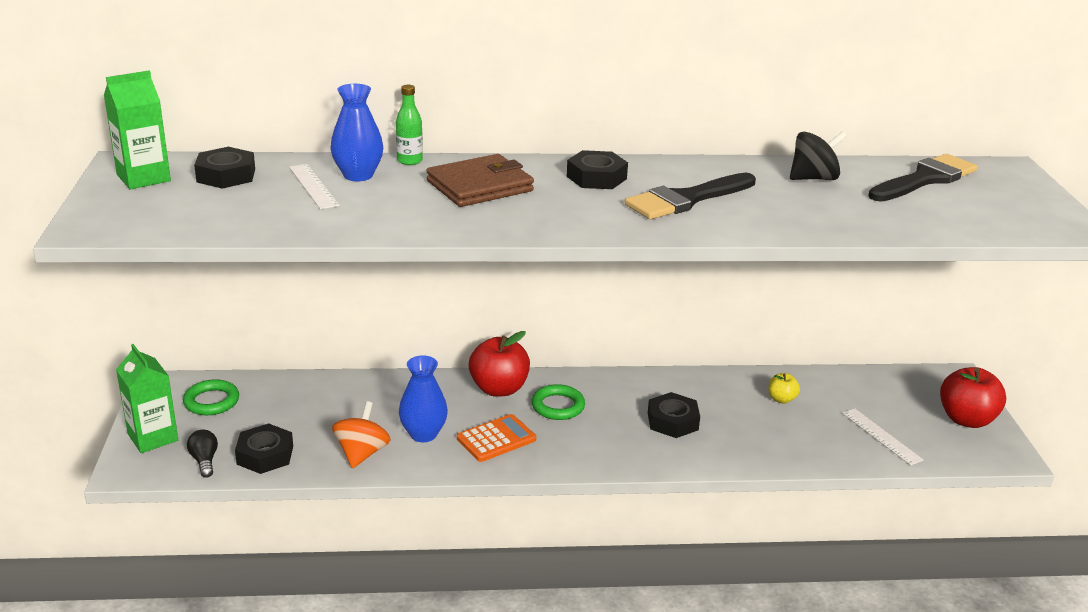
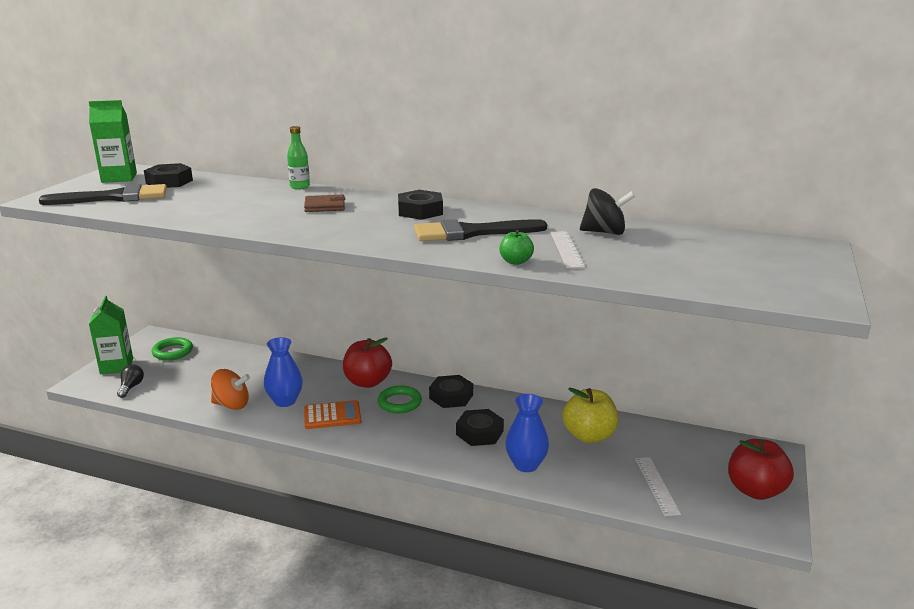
camera: 25 degrees right, 5 degrees down
black nut [235,423,293,474] -> black nut moved to [429,375,473,408]
white ruler [289,164,340,209] -> white ruler moved to [551,231,585,268]
blue vase [331,84,383,181] -> blue vase moved to [505,394,549,472]
orange spinning top [332,401,391,468] -> orange spinning top turned 60 degrees clockwise [211,369,250,410]
brown wallet [426,154,534,207] -> brown wallet [304,195,345,212], size x0.58
yellow apple [768,373,800,404] -> yellow apple [562,388,619,443], size x1.96
black brush [868,154,978,202] -> black brush moved to [39,184,167,205]
none -> green apple [499,230,534,265]

